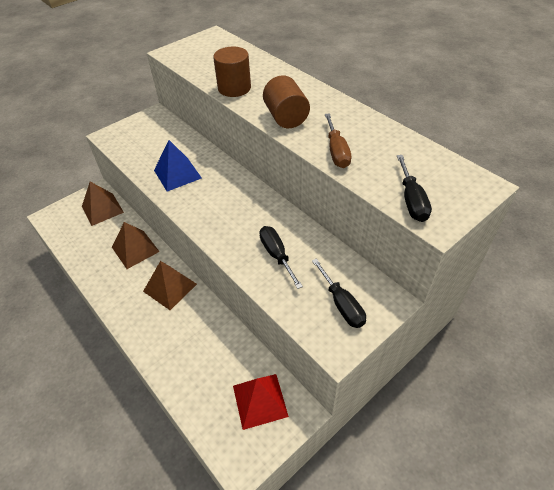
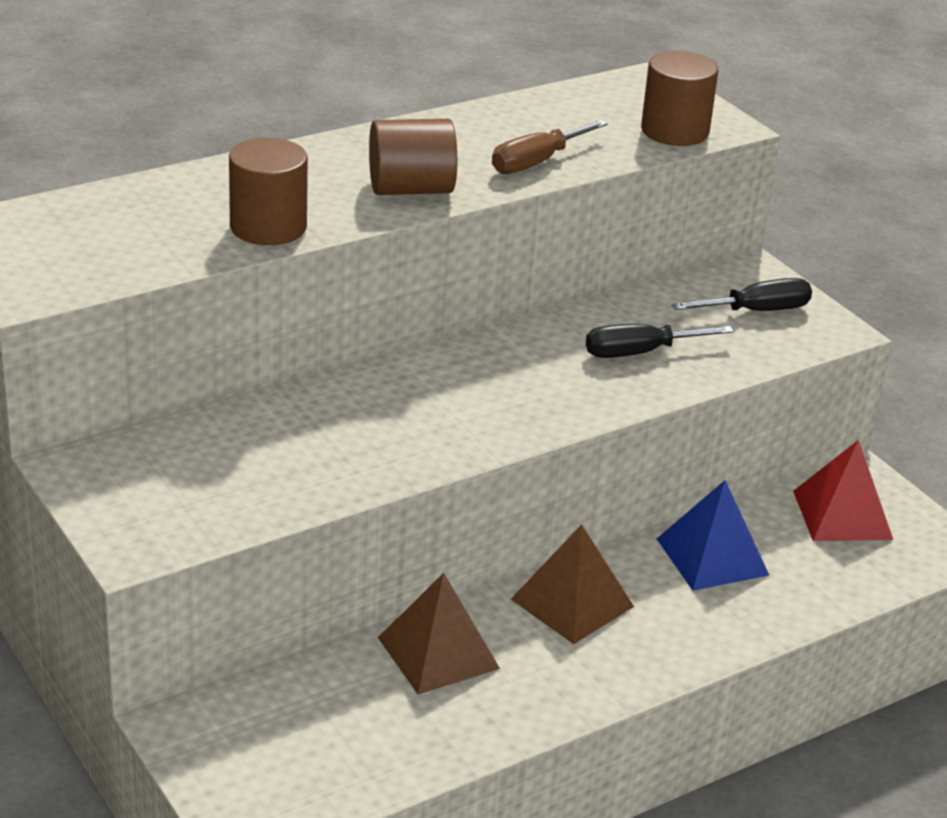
camera: 85 degrees left, 15 degrees down
brown pyramid [82,182,124,226] -> none
blue pyramid [154,140,202,191] -> blue pyramid moved to [657,480,769,591]
brown screwdriver [325,113,351,168] -> brown screwdriver turned 135 degrees clockwise [492,120,608,174]
black screwdriver [397,155,432,222] -> brown cylinder [641,51,718,146]

